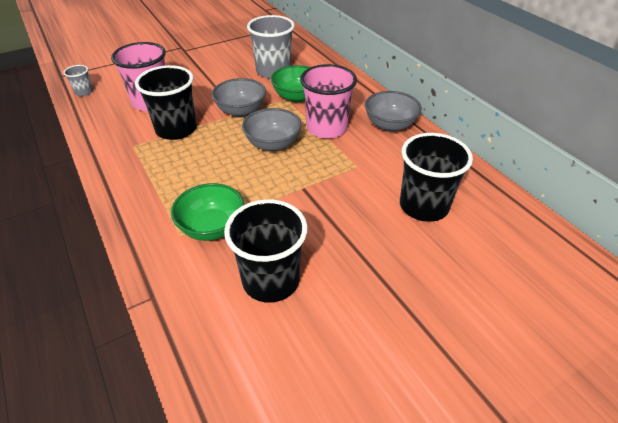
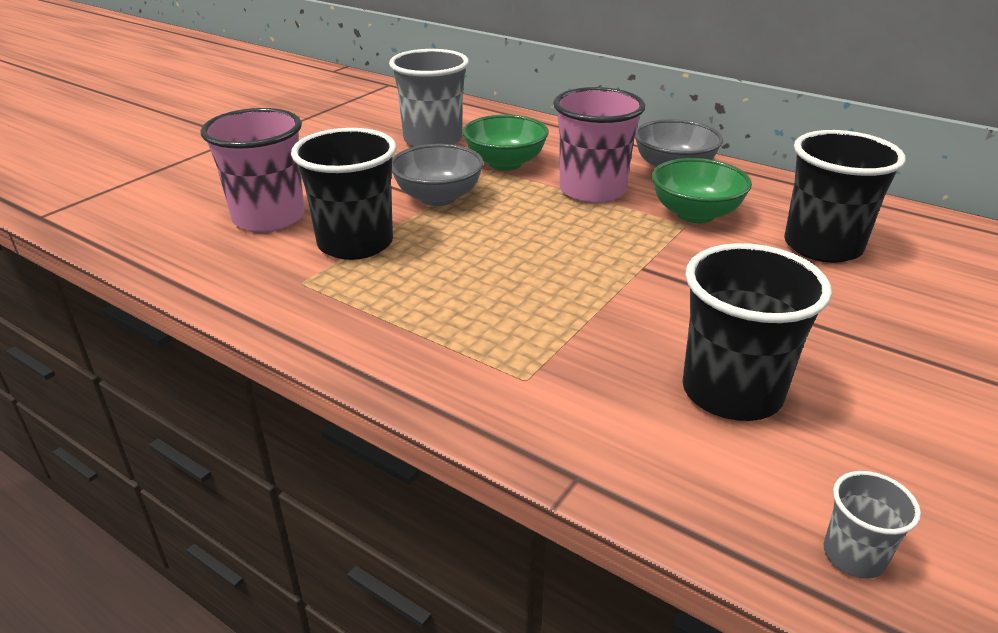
camera: 25 degrees left, 10 degrees down
grey cup [63,65,93,96] -> grey cup moved to [823,471,921,579]
green bowl [171,183,244,241] -> green bowl moved to [652,158,752,223]
grey bowl [242,108,302,151] -> none

